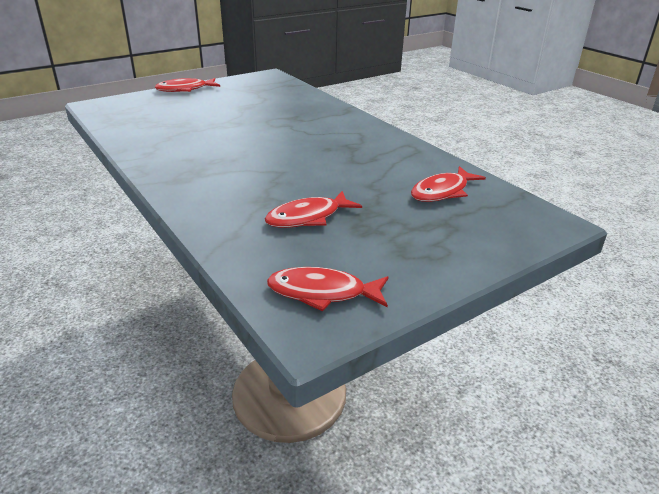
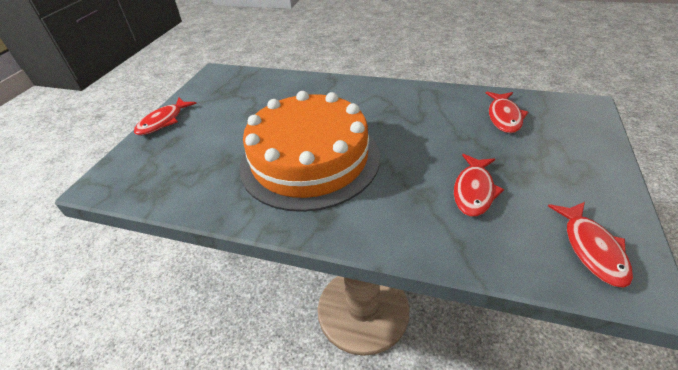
camera: 35 degrees left, 10 degrees up
red fish [267,267,389,311] -> red fish turned 60 degrees counterclockwise [548,202,633,288]
none -> orange cake [239,91,380,212]

